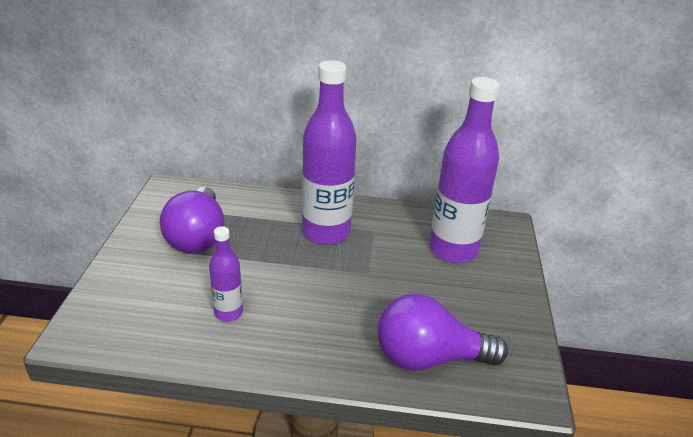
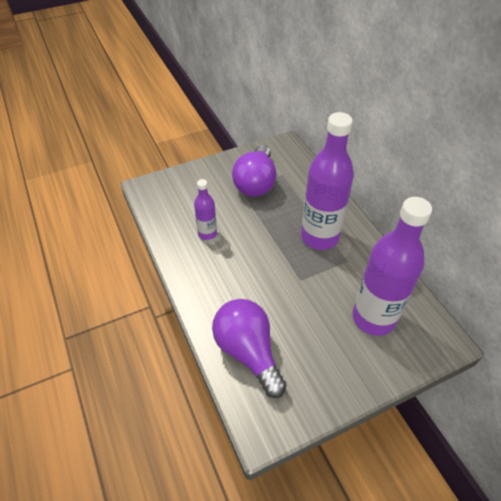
camera: 60 degrees right, 15 degrees up
purple light bulb [160,187,225,254] -> purple light bulb turned 45 degrees counterclockwise [232,145,276,197]

